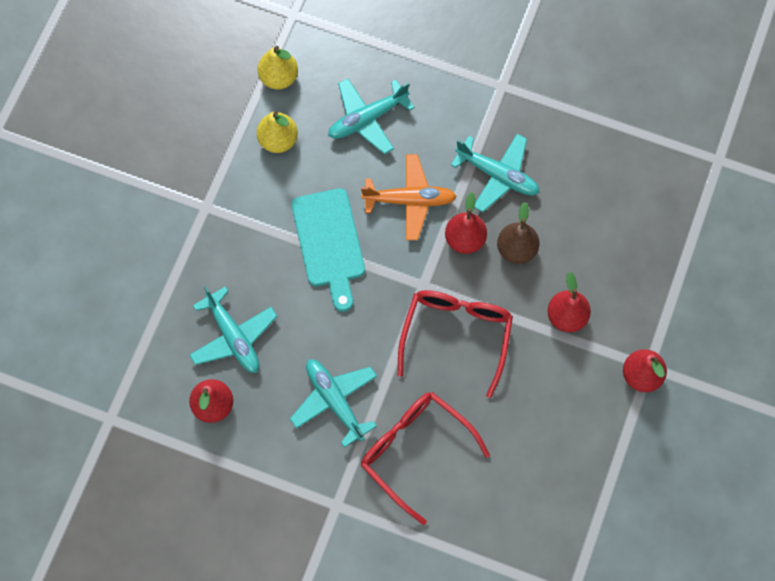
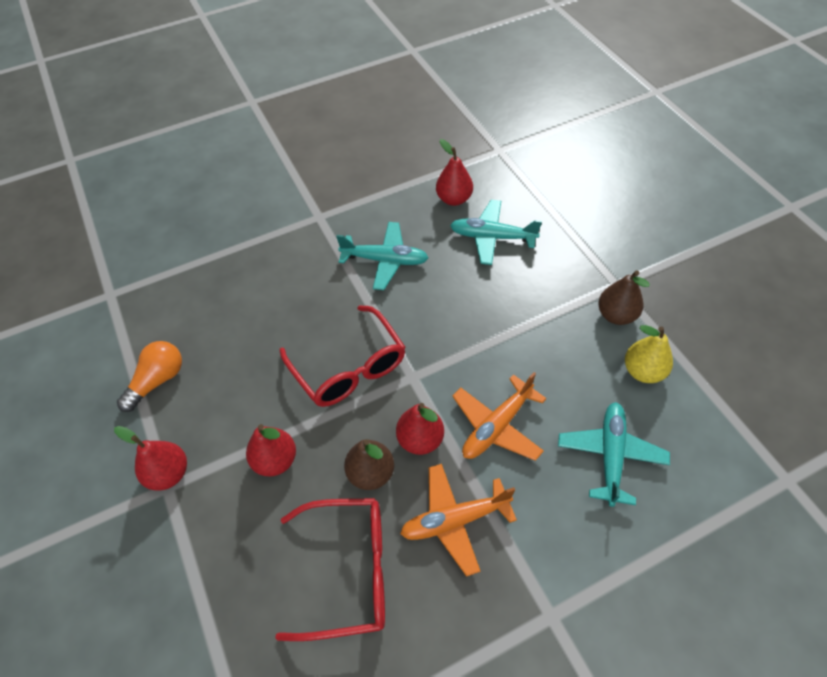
camera: 135 degrees right, 15 degrees down
yellow pear [258,46,298,90] -> none
turquoise cutting board [291,188,365,312] -> none
red glasses [361,392,490,525] -> red glasses moved to [275,498,385,641]
turquoise plane [451,134,540,212] -> orange plane [400,464,517,577]
none -> orange light bulb [117,341,182,412]
none -> brown pear [598,270,650,325]

